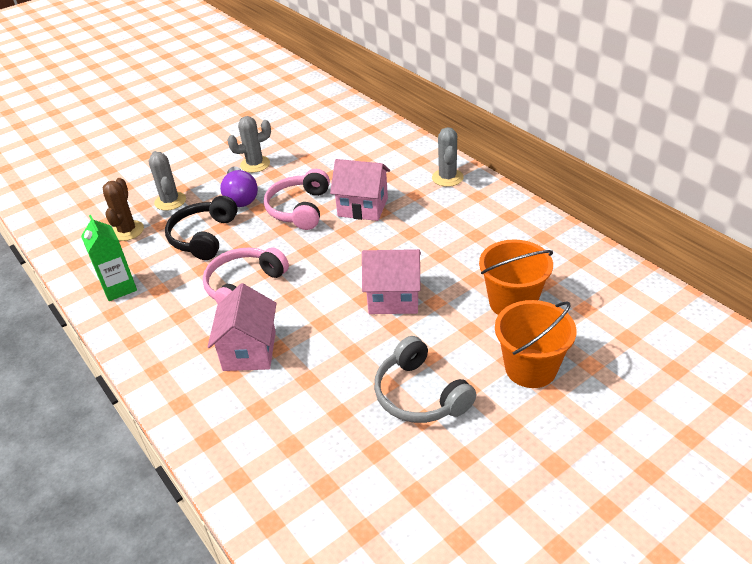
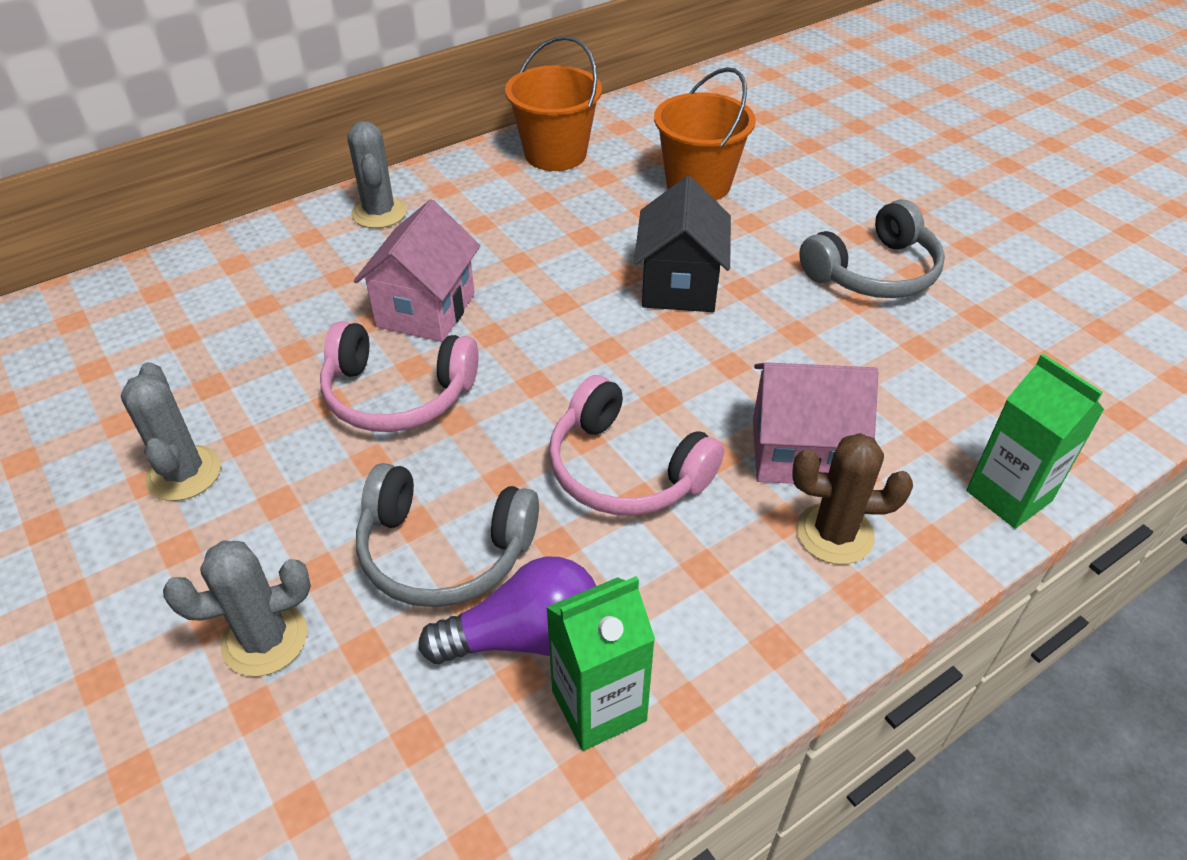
camera: 90 degrees left, 5 degrees up
brown cactus [103,178,144,241] -> brown cactus moved to [792,433,913,564]
black headphones [165,196,238,260] -> grey headphones [356,463,539,607]
purple light bulb [220,167,258,207] -> purple light bulb moved to [419,557,596,664]
pink house [362,249,421,314] -> black house [634,176,731,312]
grey cactus [432,127,464,187] -> grey cactus turned 75 degrees clockwise [348,121,407,228]
orange bucket [495,300,576,388] -> orange bucket moved to [505,36,602,171]
none -> green carton [966,354,1104,529]

